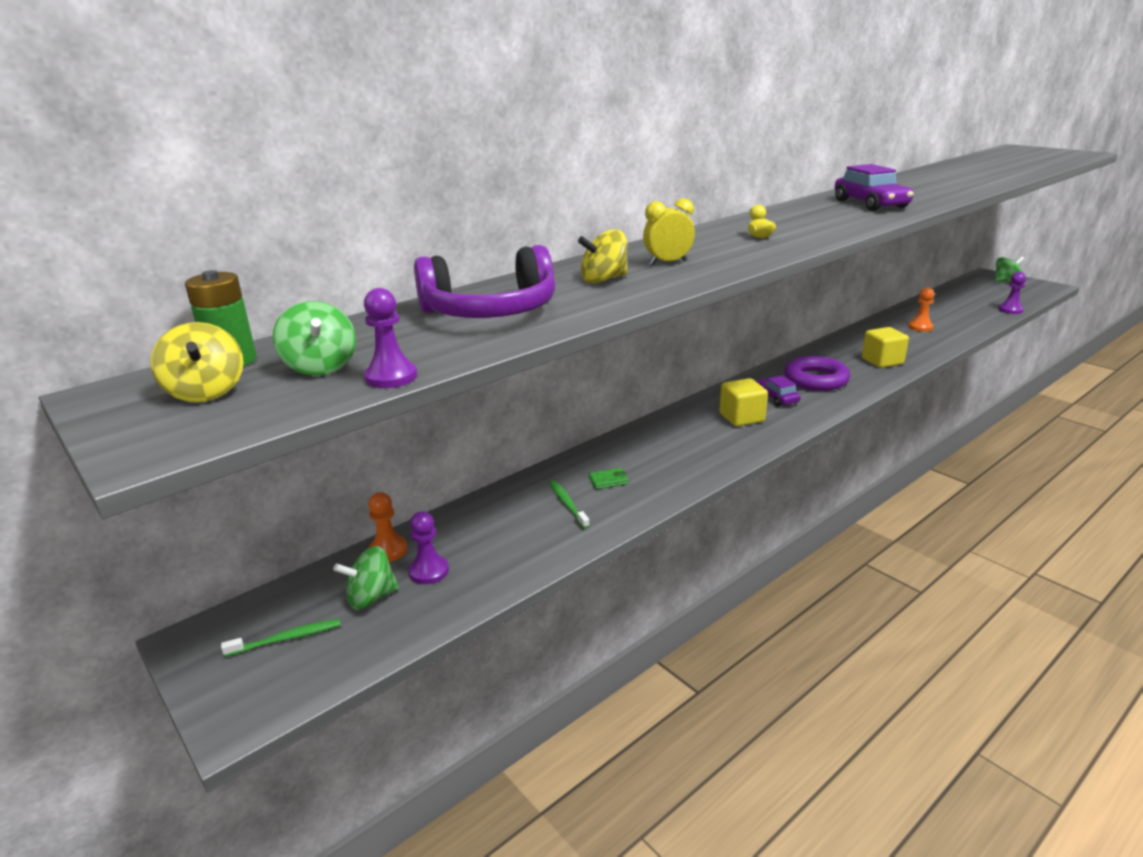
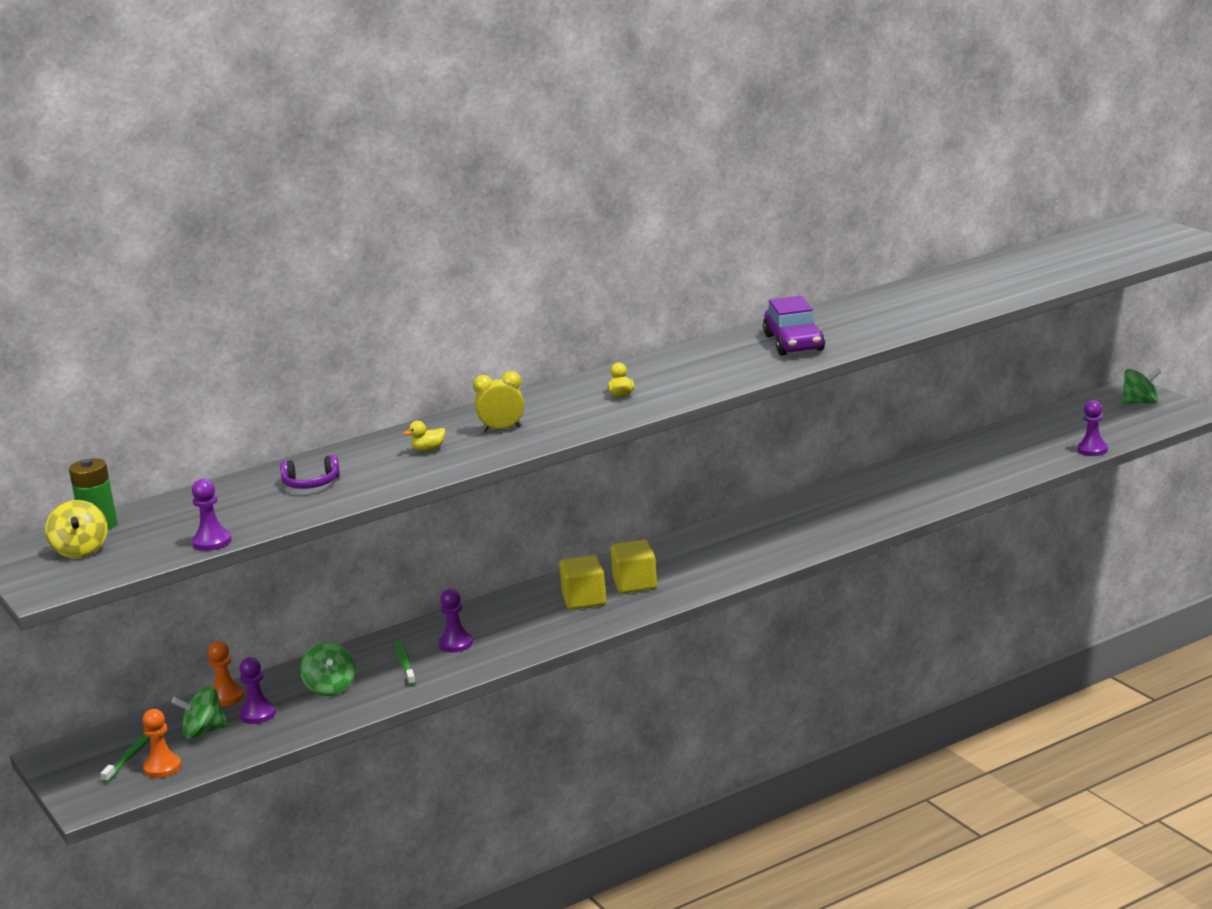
camera: 10 degrees right, 5 degrees down
green toothbrush [221,619,341,657] -> green toothbrush turned 60 degrees counterclockwise [100,734,150,783]
green spinning top [272,301,356,376] -> green spinning top moved to [300,642,356,696]
purple headphones [414,245,555,318] -> purple headphones [280,455,340,489], size x0.49
yellow spinning top [578,229,628,284] -> yellow duck [403,421,446,452]
green wallet [589,468,628,489] -> purple pawn [439,589,473,652]
purple car [756,376,801,407] -> none
purple ring [784,356,850,391] -> none
yellow cube [862,327,909,368] -> yellow cube moved to [559,555,606,610]
orange pawn [908,288,934,332] -> orange pawn moved to [142,709,181,778]

